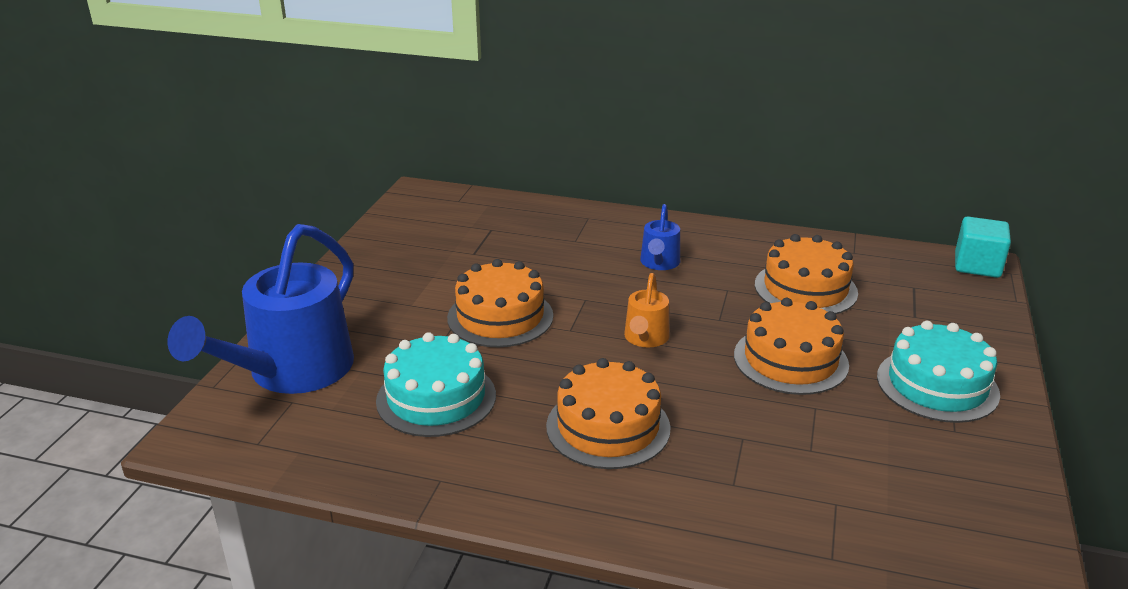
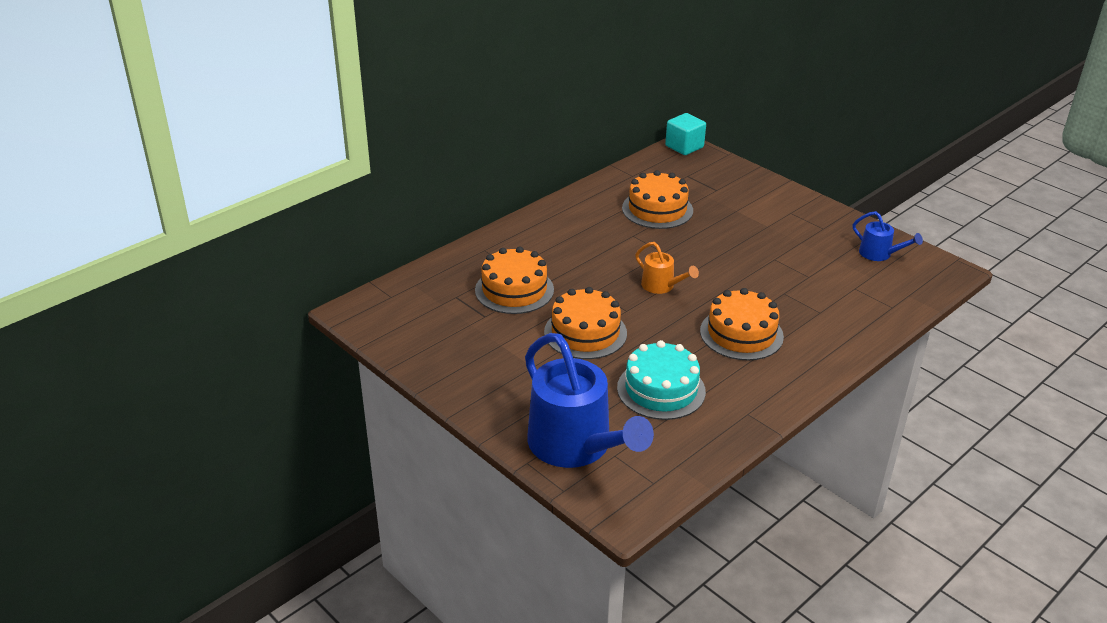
camera: 60 degrees left, 5 degrees up
blue watering can [640,204,680,270] -> blue watering can moved to [853,211,923,261]
orange cake [734,298,849,395] -> orange cake moved to [475,247,554,314]
turquoise cake [877,321,1000,423] -> none

